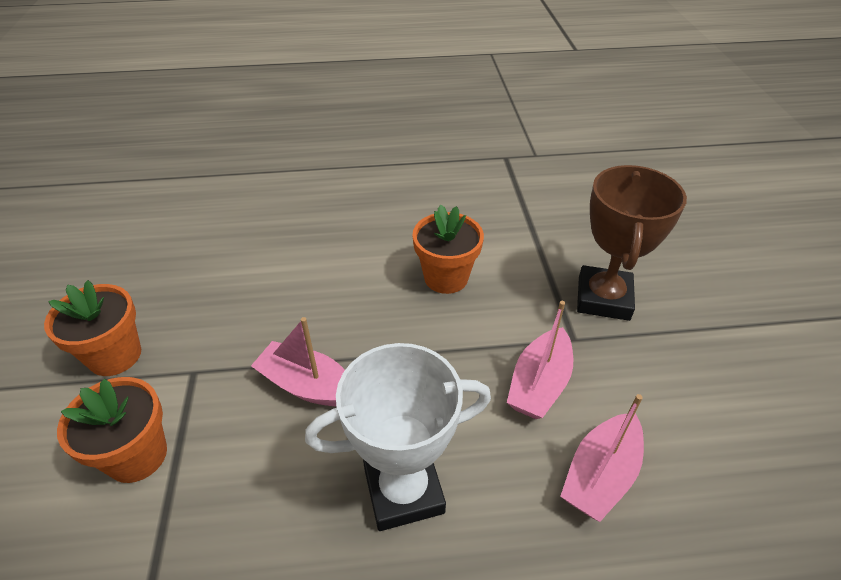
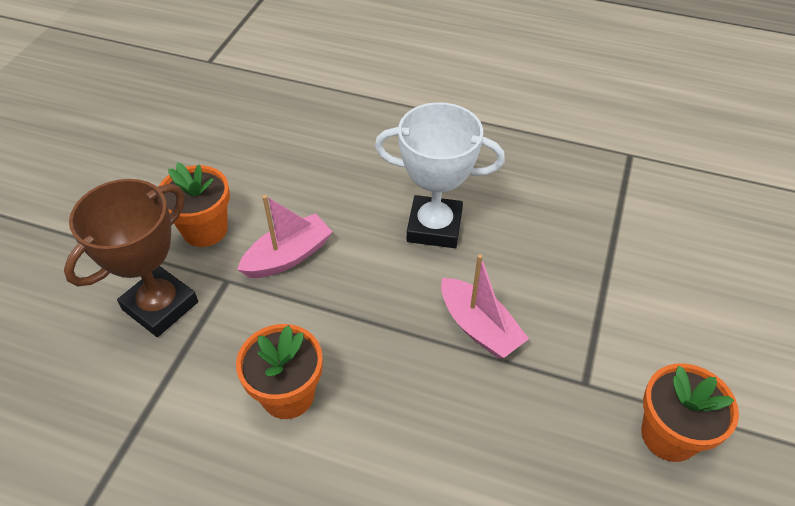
camera: 155 degrees left, 5 degrees up
orange flower pot [57,377,167,483] -> orange flower pot moved to [159,162,230,247]
pink boat [560,394,644,522] -> none

